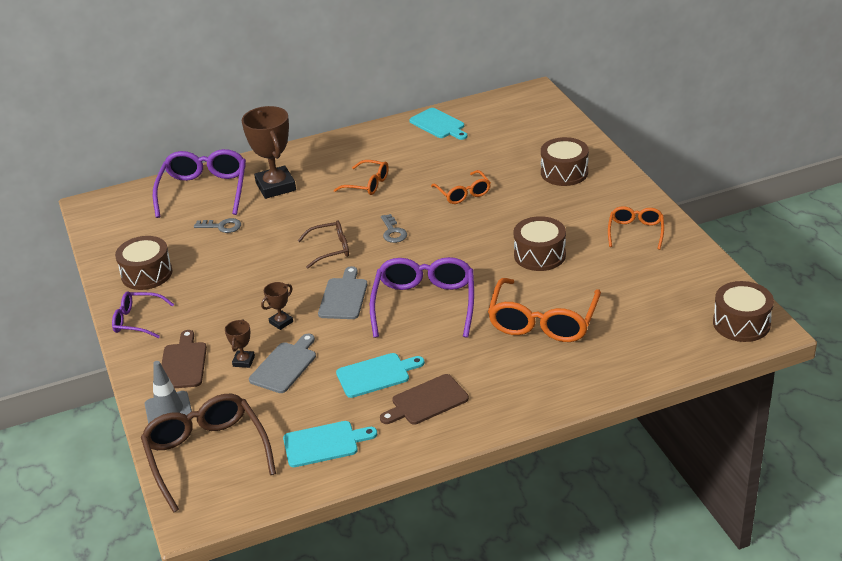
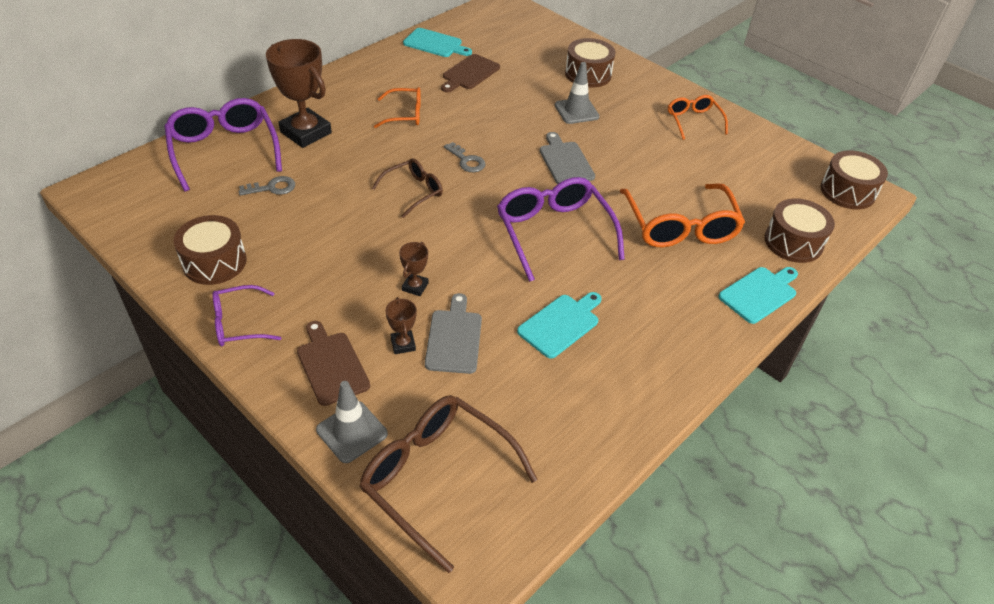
camera: 30 degrees left, 10 degrees up
turquoise cutting board [283,421,377,467] -> turquoise cutting board moved to [718,267,798,324]
grey cutting board [318,266,367,319] -> grey cutting board moved to [540,132,595,184]
brown cutting board [380,374,469,424] -> brown cutting board moved to [441,54,500,92]
orange glasses [431,170,491,204] -> none
brown drum [513,216,566,271] -> brown drum moved to [764,198,835,263]
none -> grey traffic cone [555,62,599,124]

